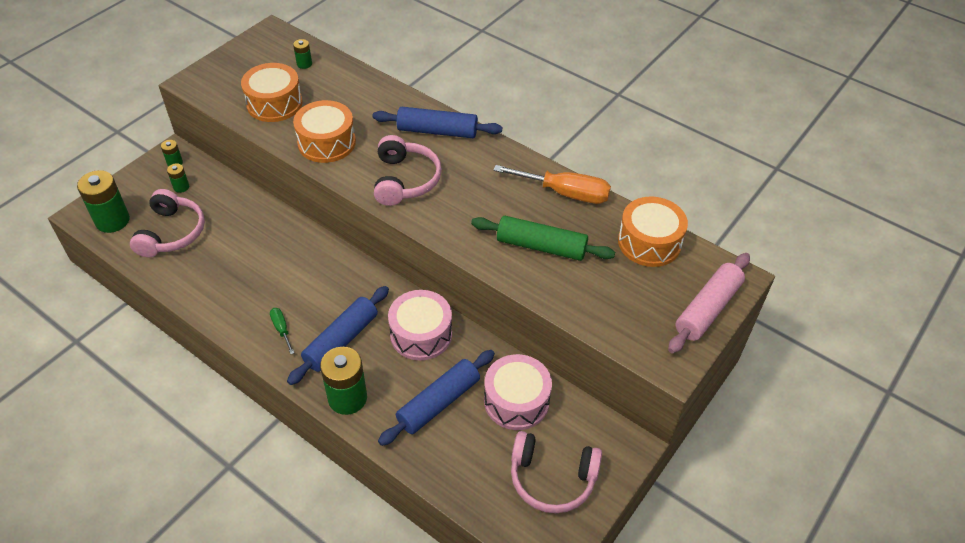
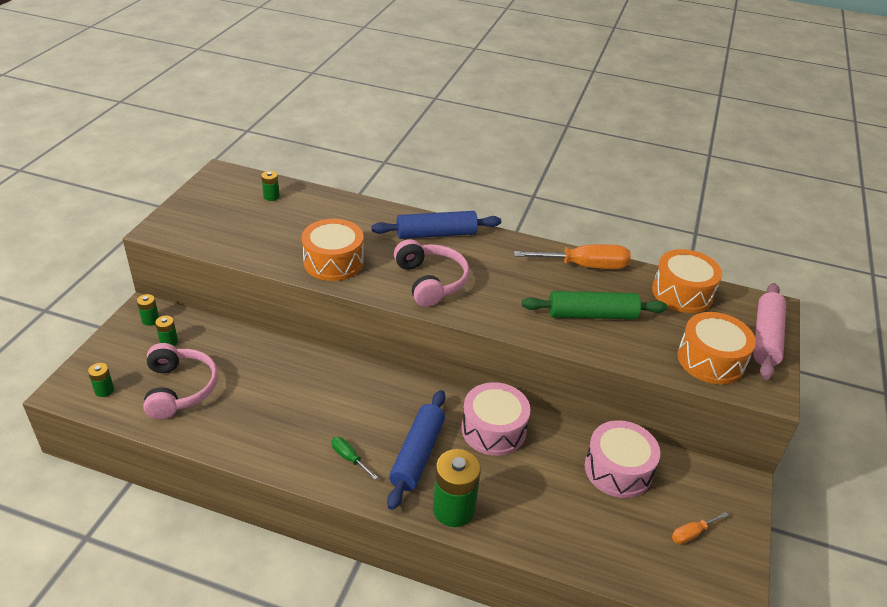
camera: 20 degrees left, 10 degrees down
green battery [77,170,130,233] -> green battery [88,363,114,397], size x0.49
orange drum [241,63,303,122] -> orange drum moved to [678,312,756,384]
blue rolling pin [378,350,495,446] -> none
pink headphones [511,431,602,513] -> orange screwdriver [672,512,728,544]

